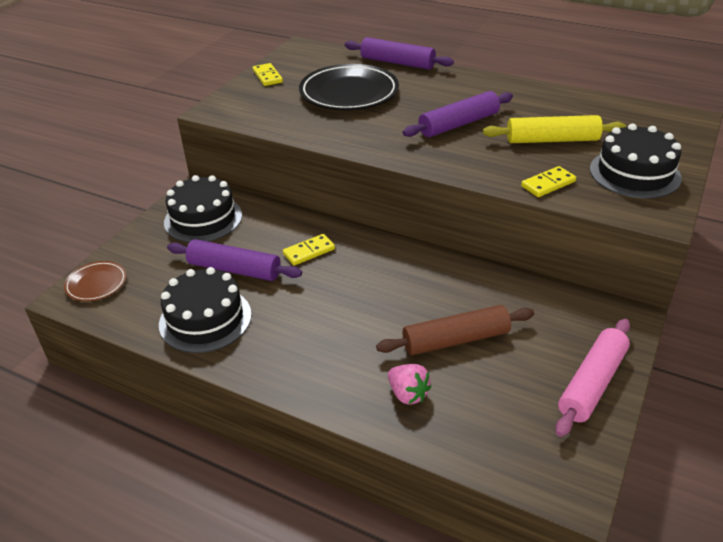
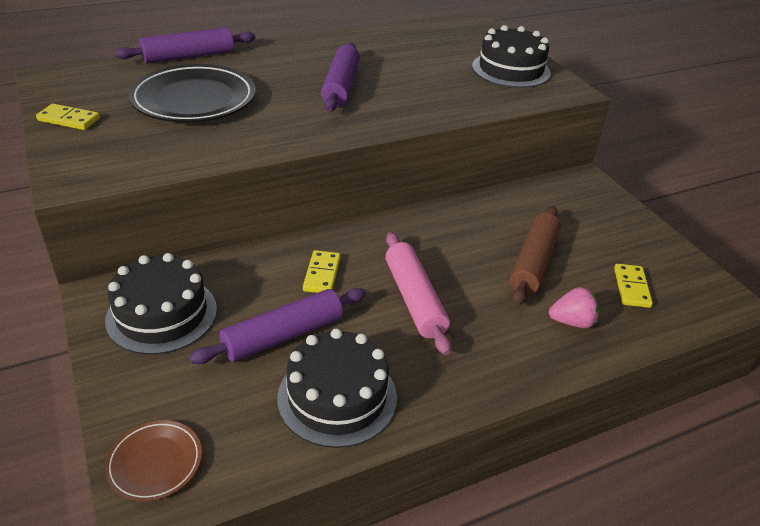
camera: 55 degrees left, 0 degrees up
yellow rolling pin [483,115,626,143] -> none
yellow domino [521,166,576,197] -> yellow domino moved to [614,264,653,308]
pink rolling pin [555,319,630,437] -> pink rolling pin moved to [385,232,451,355]

